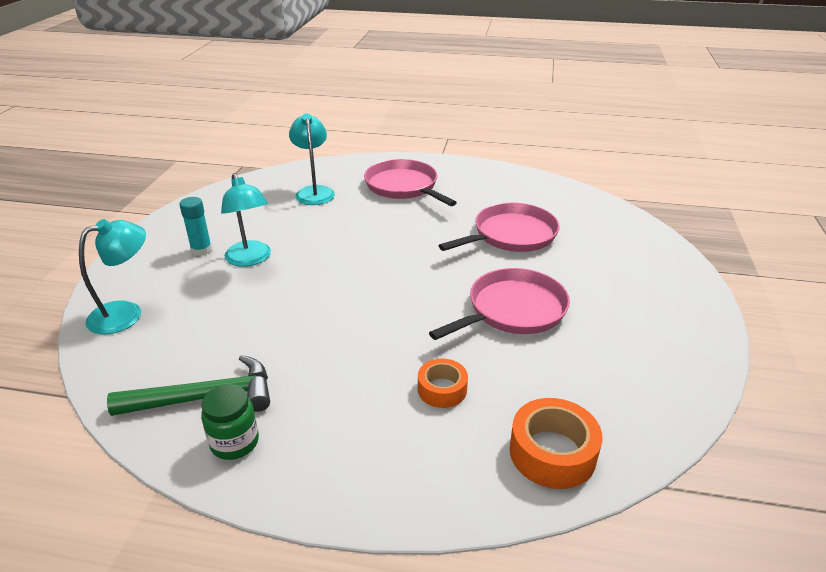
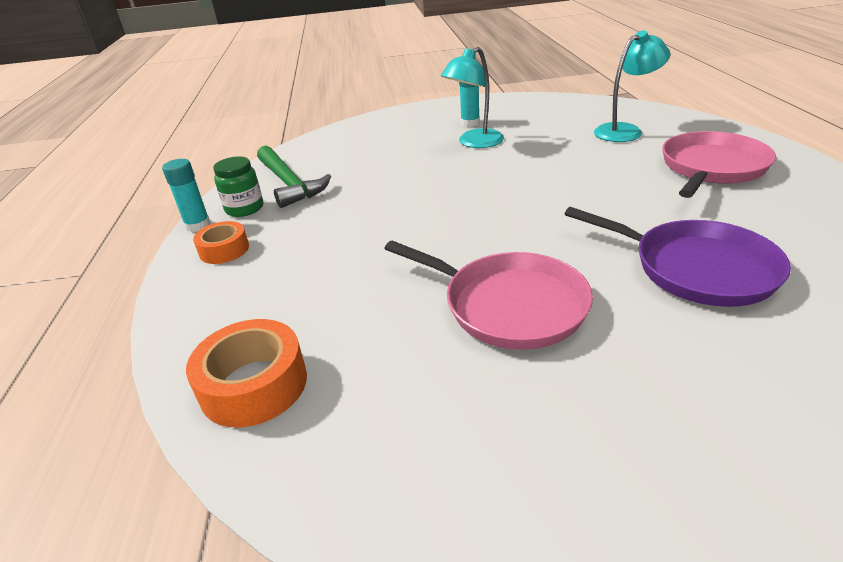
camera: 75 degrees right, 0 degrees up
turquoise lamp [79,219,146,334] -> none
orange tape [418,358,468,408] -> orange tape moved to [193,221,249,264]
pink pan [438,203,560,252] -> purple pan [565,207,791,307]
none -> turquoise glue stick [162,159,211,232]

